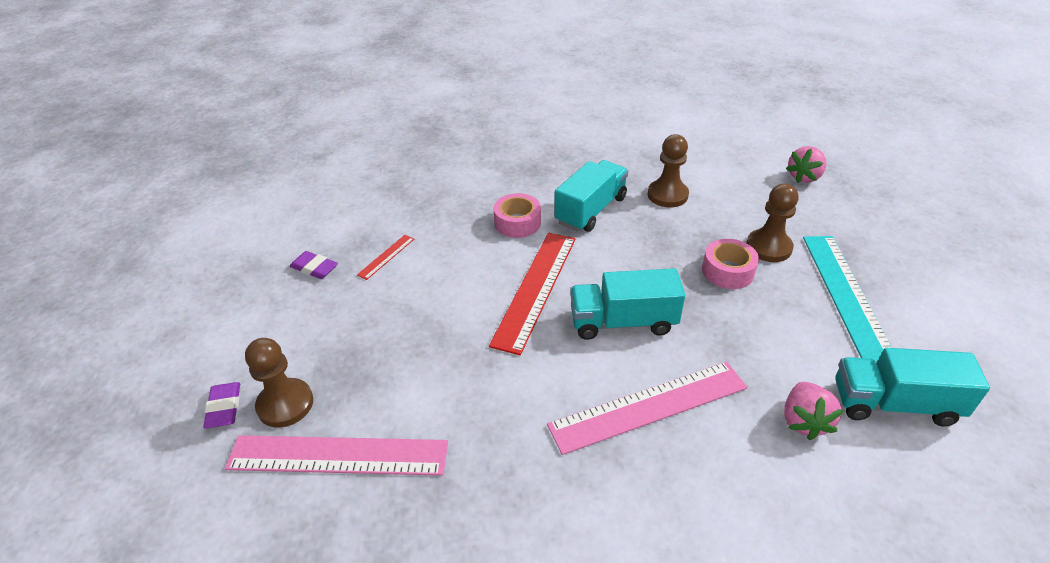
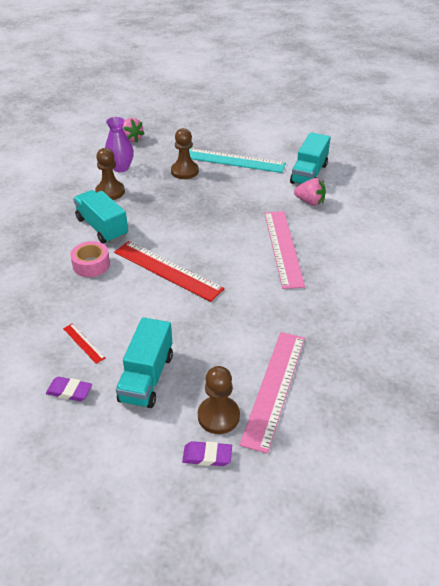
camera: 75 degrees left, 0 degrees up
purple eraser [290,251,338,279] -> purple eraser turned 60 degrees clockwise [46,377,92,402]
turquoise truck [570,268,685,340] -> turquoise truck moved to [116,317,173,408]
pink tape [702,239,759,289] -> none
none -> purple vase [105,117,134,172]

